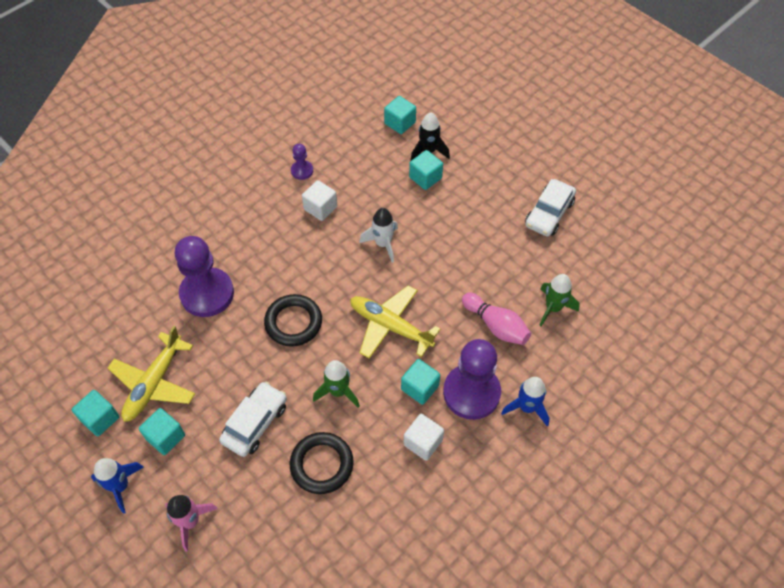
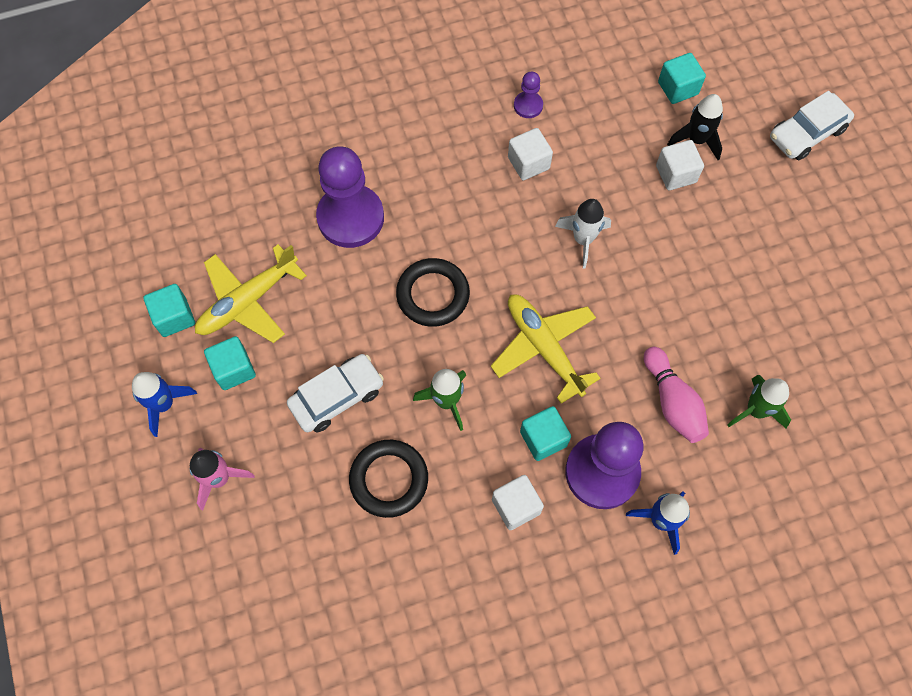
camera: 25 degrees right, 10 degrees up
turquoise cube [409,150,443,190] -> white cube [656,140,704,190]
white car [525,179,576,237] -> white car moved to [770,91,854,161]

